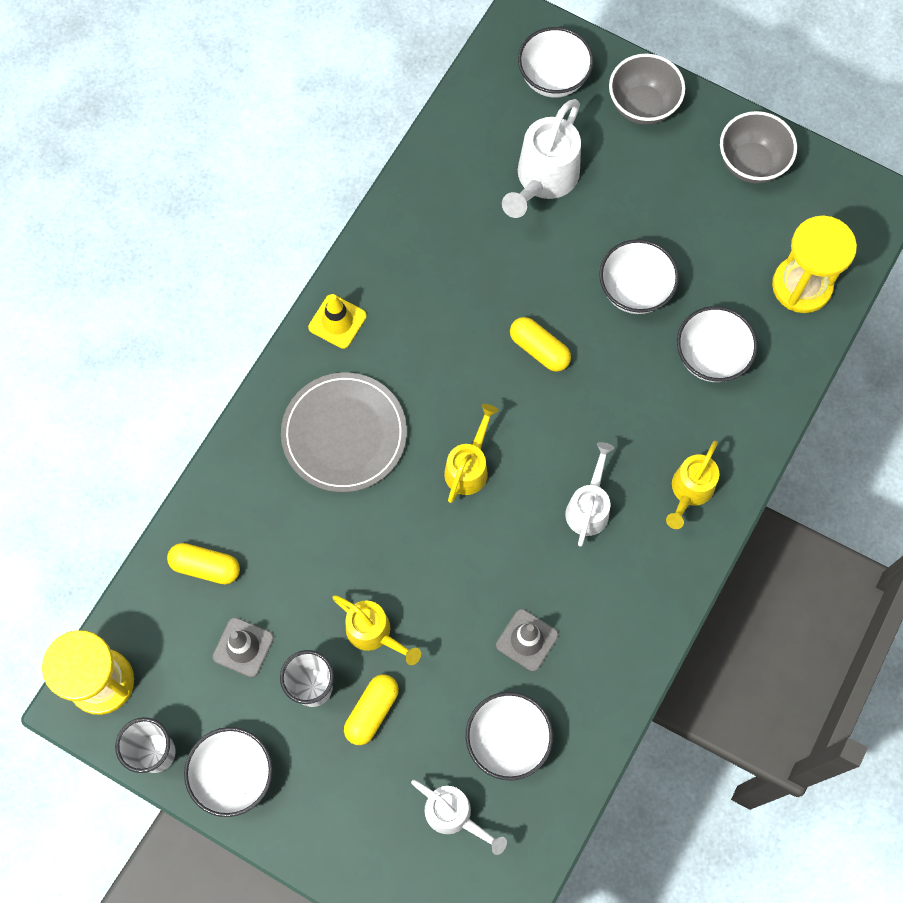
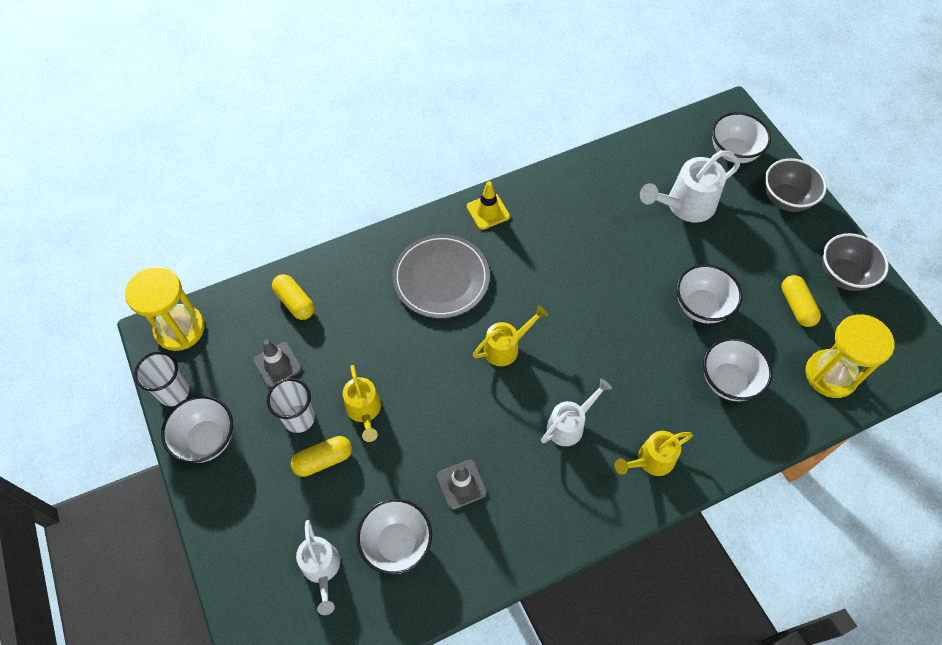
camera: 35 degrees right, 10 degrees down
yellow capsule [510,317,571,372] -> yellow capsule moved to [781,275,821,327]

